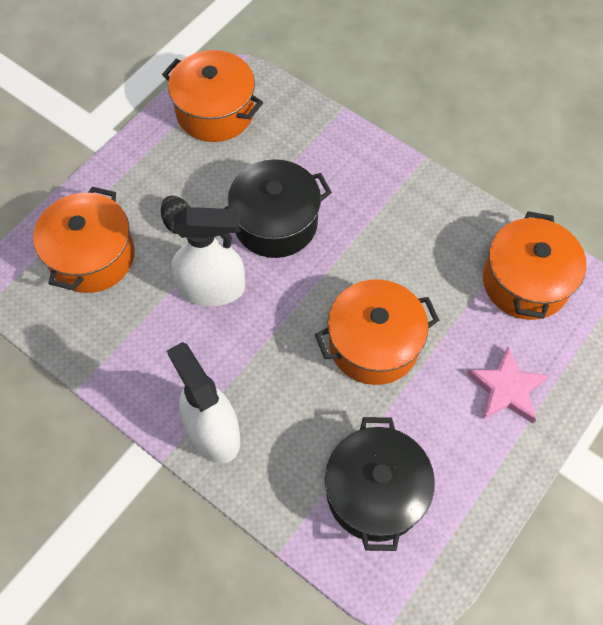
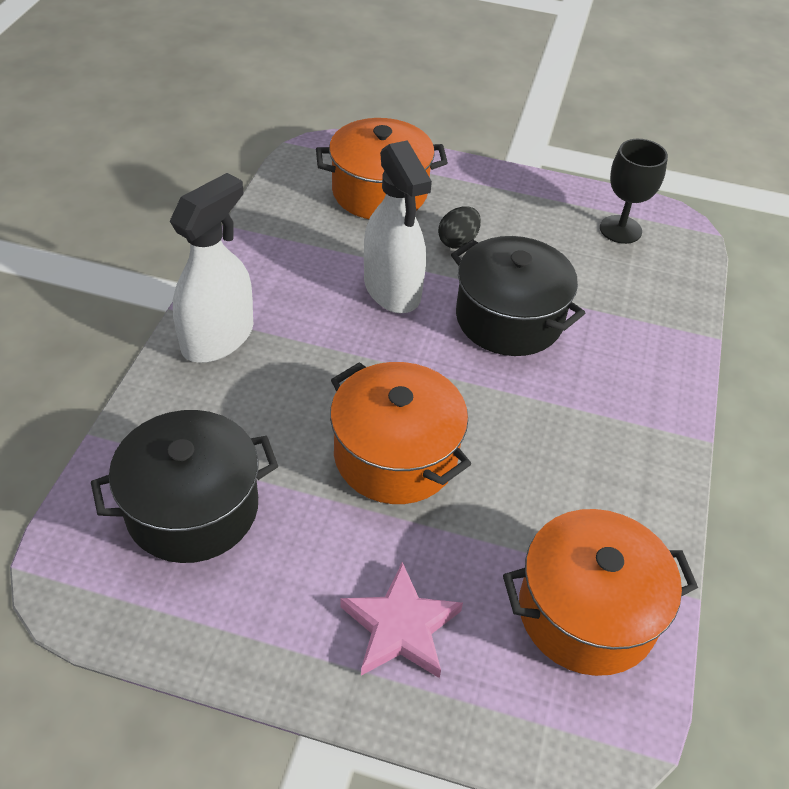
camera: 65 degrees right, 15 degrees down
orange pot [162,50,263,142] -> black goblet [600,139,668,244]

